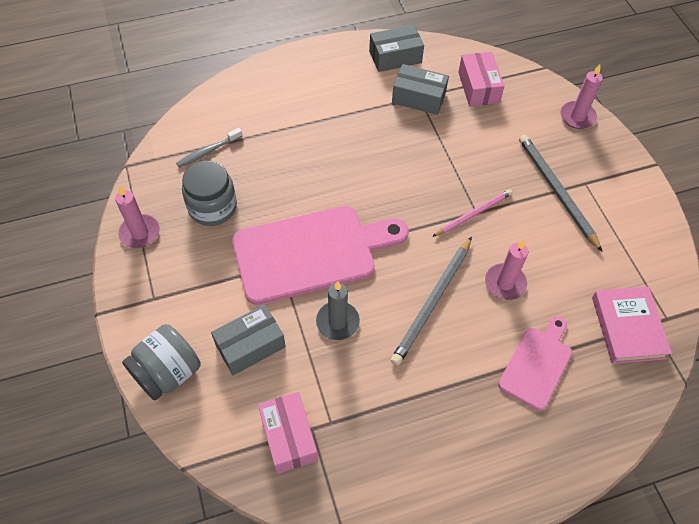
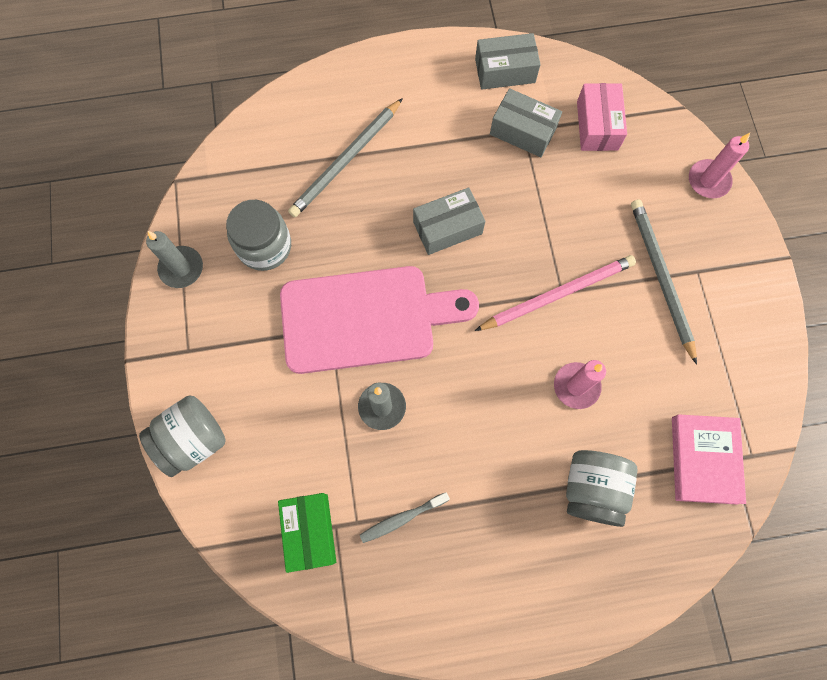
camera: 10 degrees right, 15 degrees up
pink candle [115,186,160,248] -> grey candle [146,231,203,288]
grey toothbrush [176,128,243,168] -> grey toothbrush moved to [360,492,450,543]
grey box [211,304,286,375] -> grey box moved to [413,187,485,255]
pink box [258,392,318,474] -> green box [278,493,336,573]
grey pencil [390,236,472,366] -> grey pencil moved to [288,98,403,217]
pink pencil [432,189,512,237] -> pink pencil [475,255,636,331], size x1.55
pink cutting board [498,316,572,410] -> grey jar [566,450,638,527]

